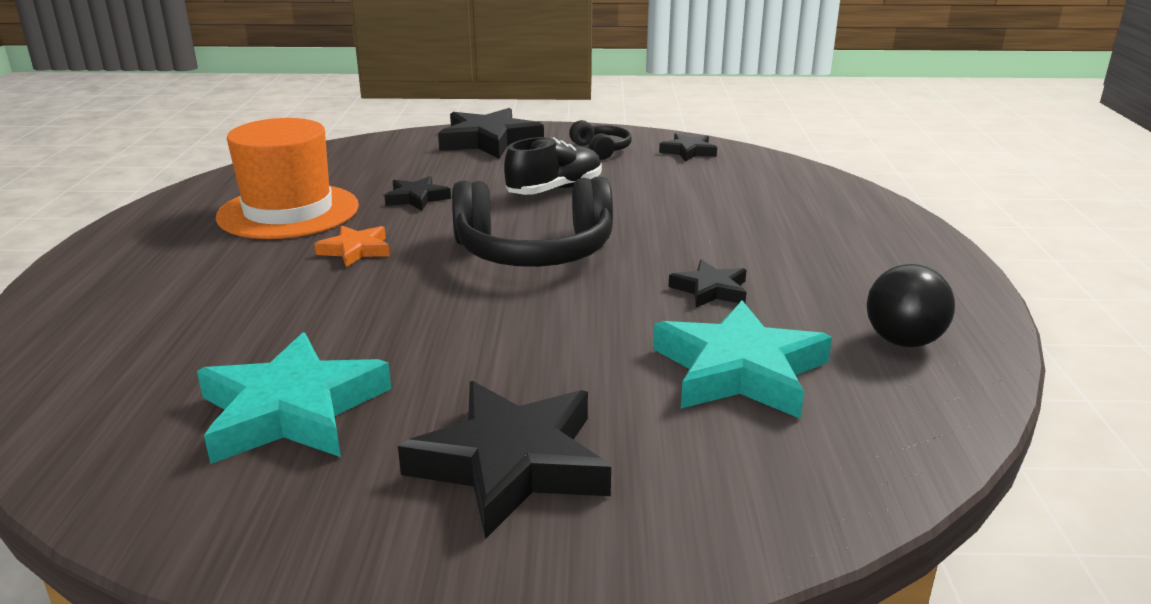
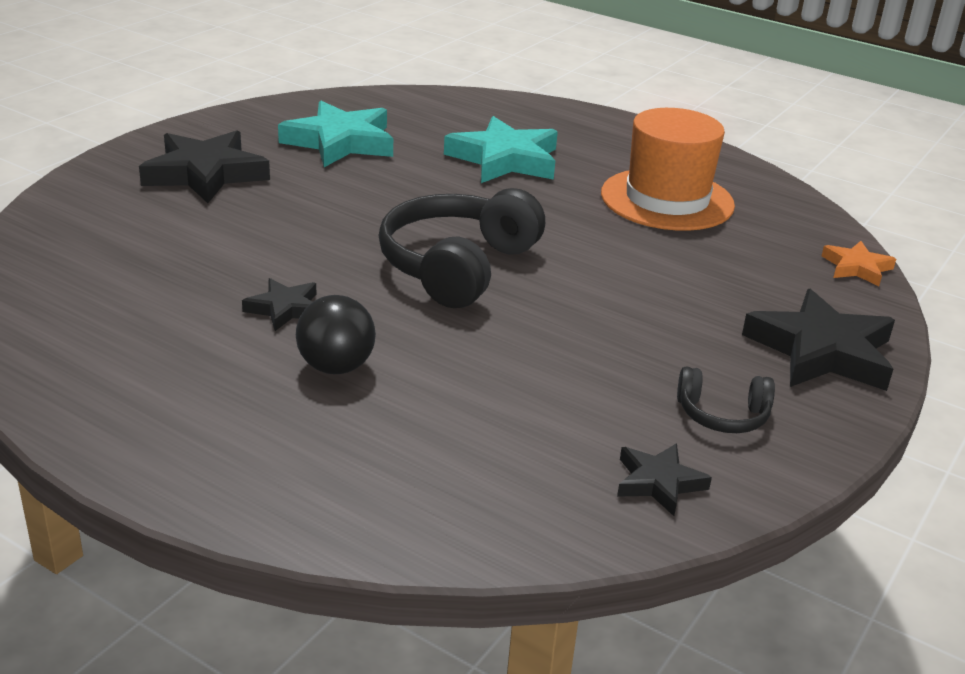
camera: 120 degrees right, 5 degrees up
orange star [315,225,390,267] -> orange star moved to [822,241,896,286]
black star [384,176,451,211] -> none
black shoe [504,137,602,195] -> none
turquoise star [653,301,832,419] -> turquoise star moved to [444,116,558,183]
black ball [867,264,955,347] -> black ball moved to [296,295,376,374]

